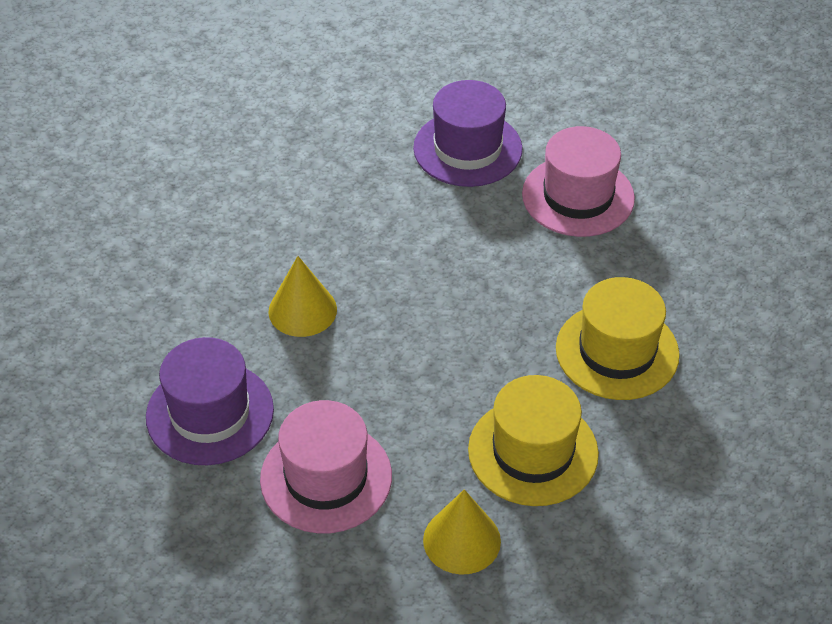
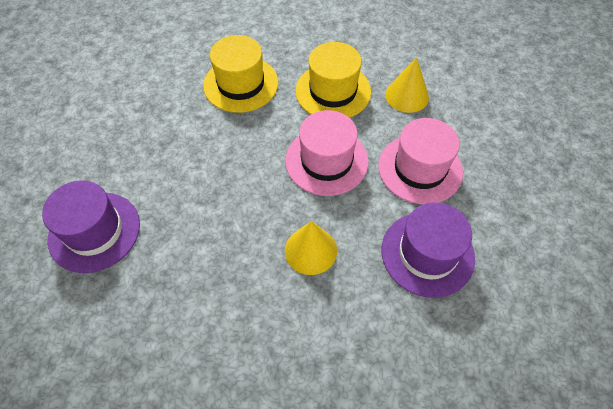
camera: 120 degrees left, 10 degrees up
pink hat [522,126,635,237] -> pink hat moved to [285,110,369,196]

